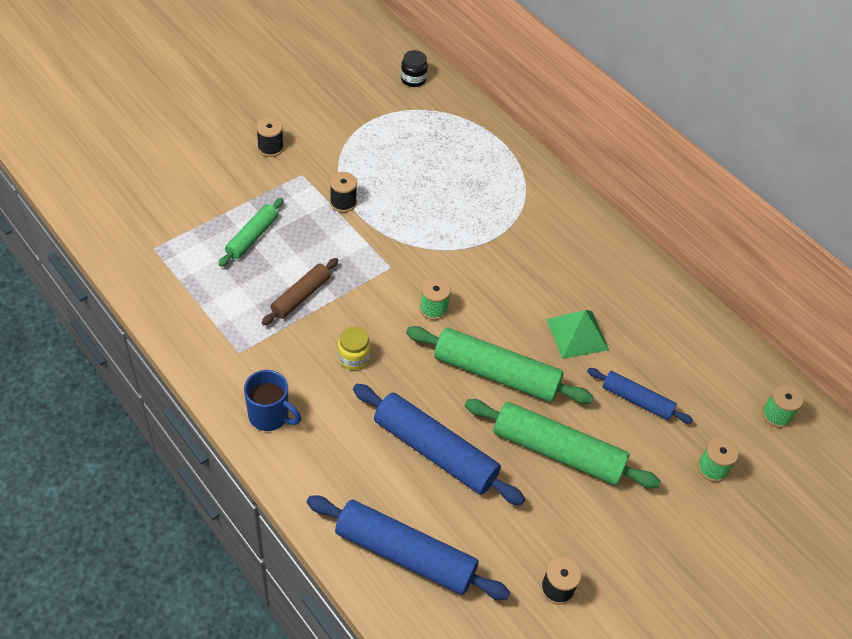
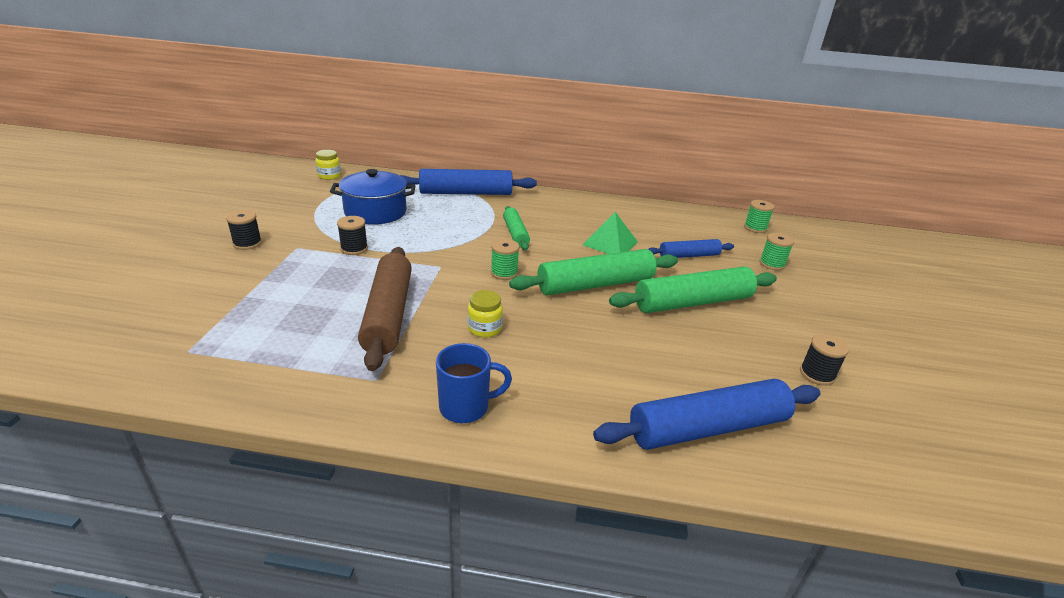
camera: 40 degrees left, 20 degrees down
green rolling pin [219,198,284,267] -> green rolling pin moved to [503,206,530,250]
brown rolling pin [262,258,338,325] -> brown rolling pin [358,247,412,371], size x1.74
blue rolling pin [353,384,525,505] -> blue rolling pin moved to [400,169,537,195]
black jar [401,50,428,87] -> yellow jar [315,150,341,180]
none -> blue pot [330,169,415,225]

